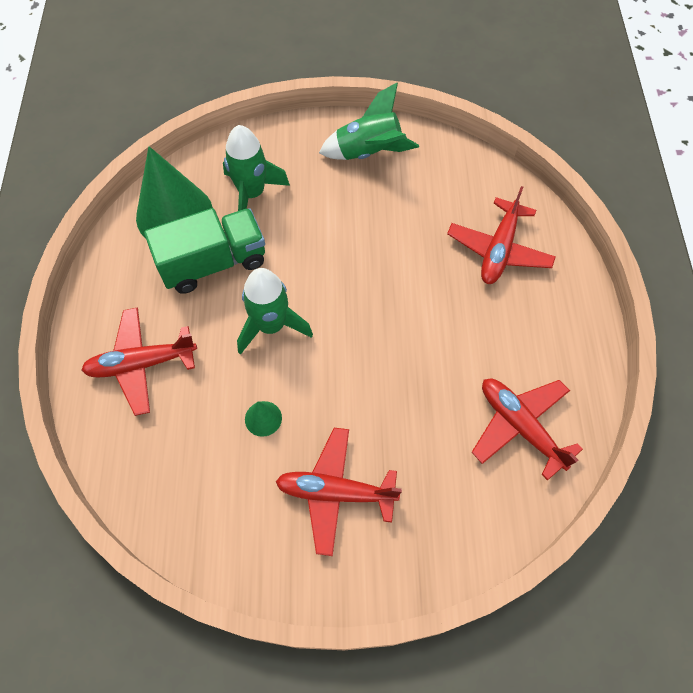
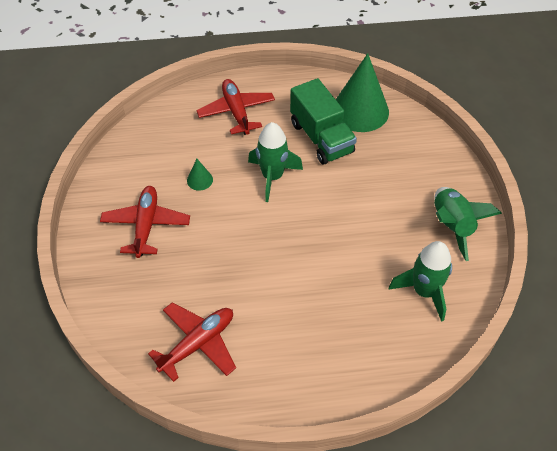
camera: 85 degrees right, 10 degrees down
green rocket [223,125,290,211] -> green rocket moved to [389,241,452,322]
red plane [447,186,556,284] -> none

